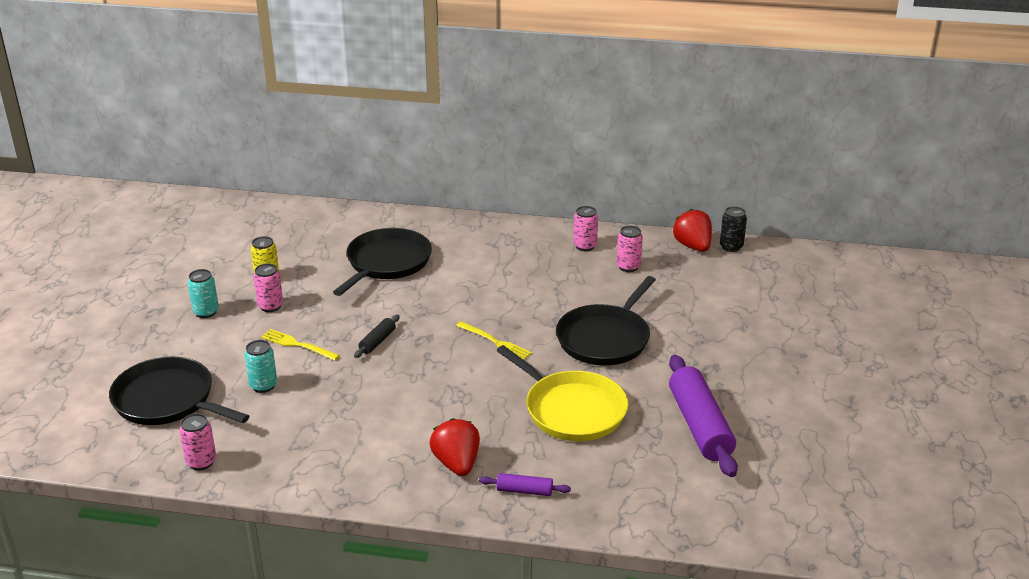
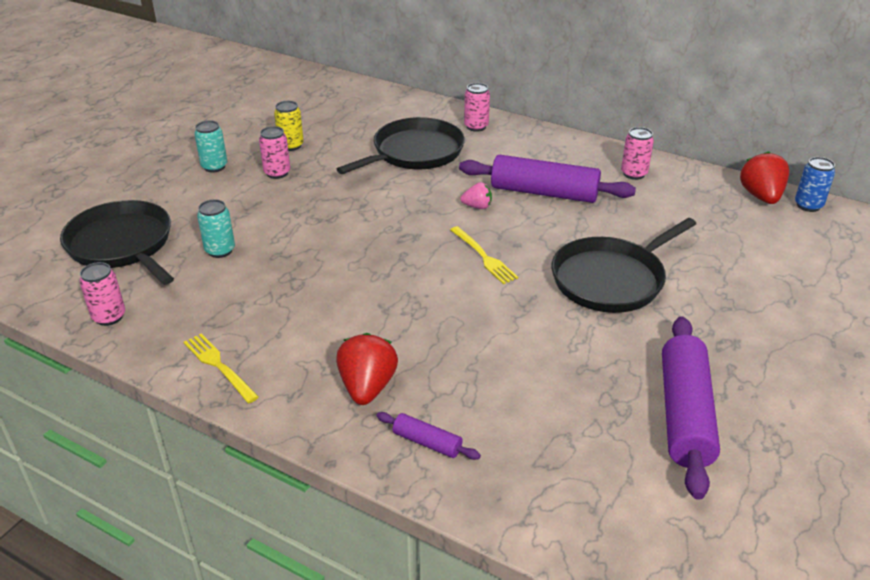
camera: 20 degrees right, 5 degrees up
yellow fork [261,329,340,361] -> yellow fork moved to [183,334,259,403]
black rolling pin [354,315,400,358] -> none
yellow pan [496,345,628,441] -> none
pink can [617,226,643,272] -> pink can moved to [464,83,490,132]
black can [720,206,747,252] -> blue can [795,157,835,212]
none -> purple rolling pin [459,155,636,203]
none -> pink strawberry [460,182,492,209]

